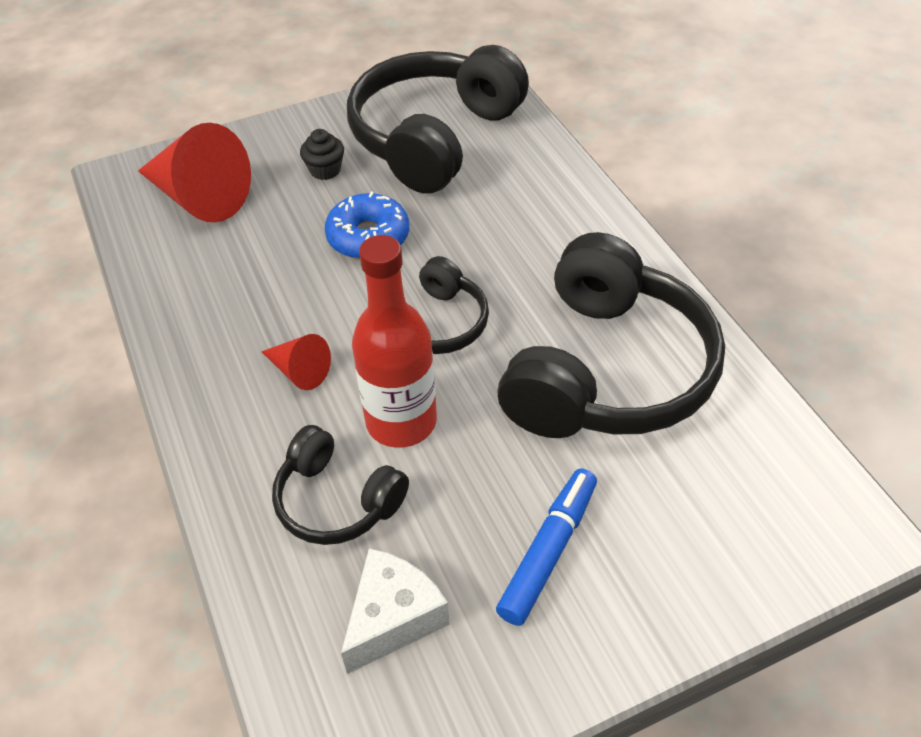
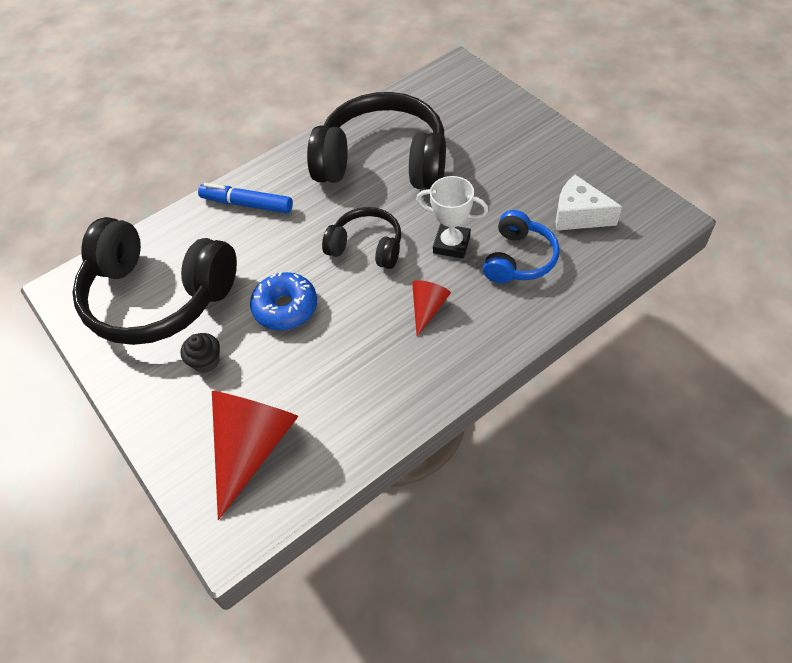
camera: 100 degrees left, 5 degrees up
black headphones [272,425,409,545] -> blue headphones [483,210,560,283]
red bottle [352,235,437,448] -> white trophy [416,176,488,259]
blue marker [496,469,597,626] -> blue marker moved to [198,183,293,214]

